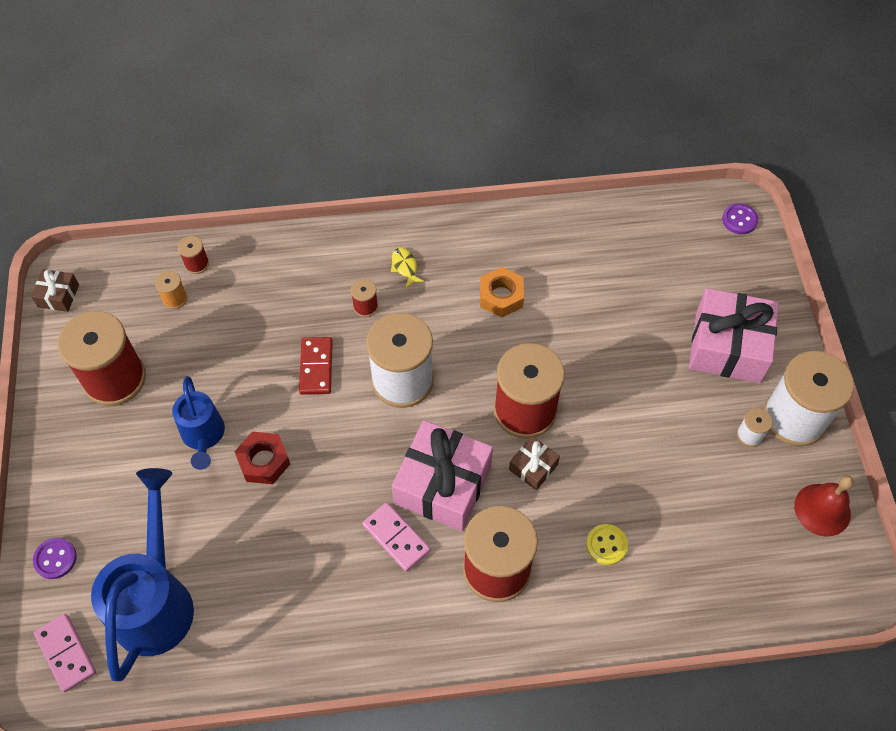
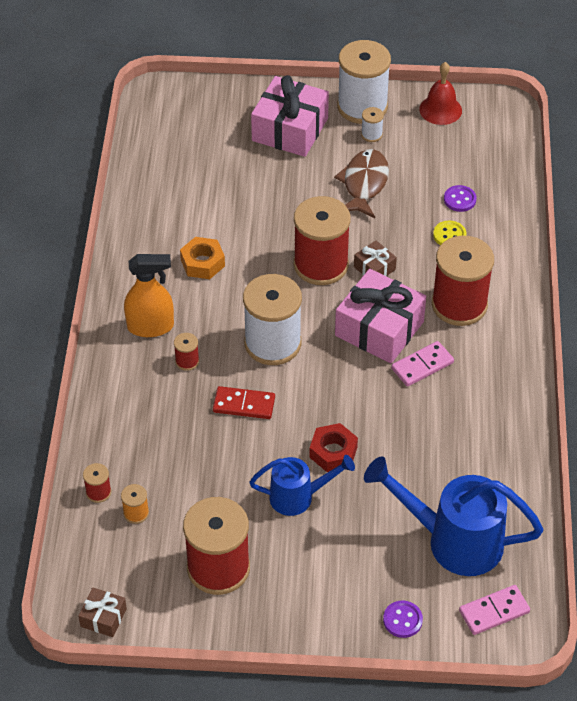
camera: 80 degrees left, 10 degrees down
yellow fish [391,247,425,288] -> orange spray bottle [124,254,174,337]
purple button [722,203,758,234] -> purple button moved to [444,185,476,212]
none -> brown fish [334,149,389,218]

